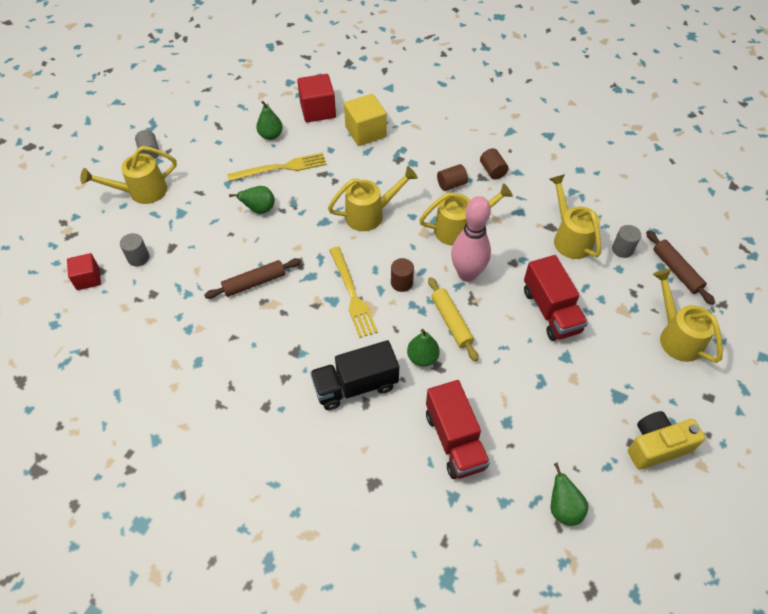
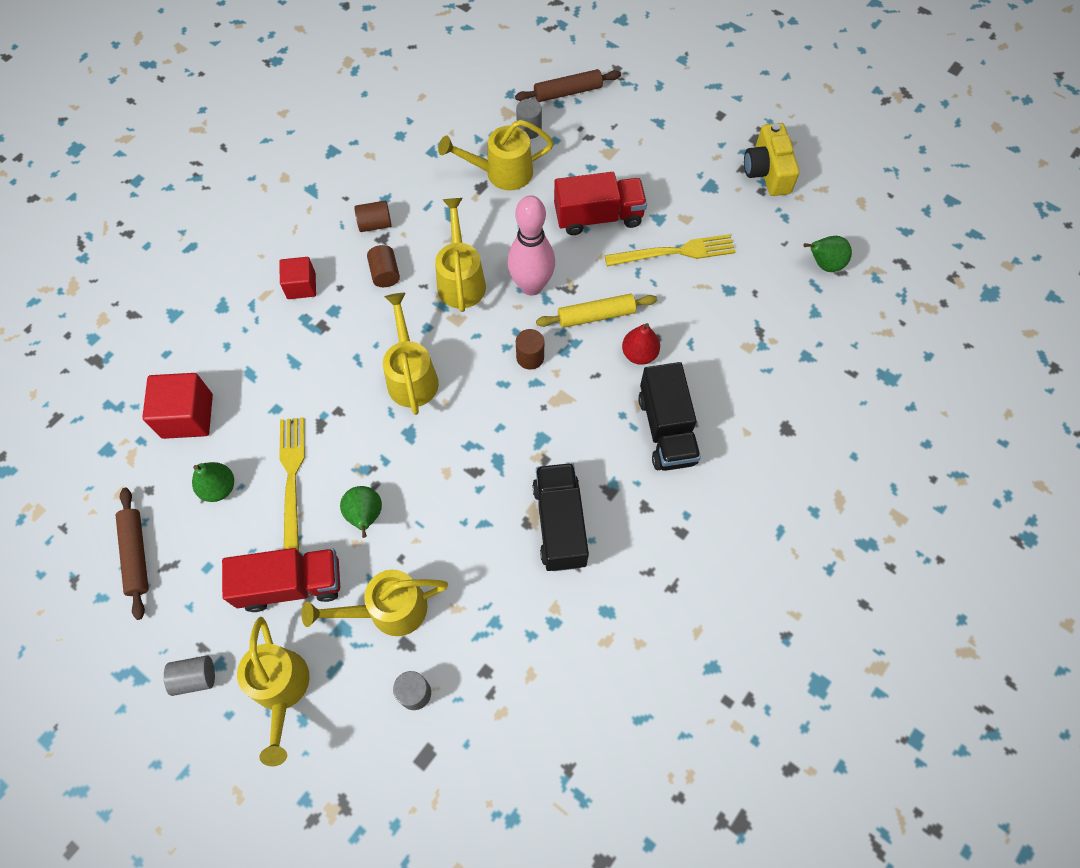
camera: 80 degrees left, 10 degrees up
red cube [67,253,101,290] -> red cube moved to [280,257,316,299]
brown rolling pin [204,258,301,299] -> brown rolling pin moved to [116,488,149,620]
yellow fork [329,247,378,338] -> yellow fork moved to [605,234,736,266]
yellow cube [344,94,387,146] -> none
green pear [407,329,440,367] -> red pear [622,323,660,365]
red truck [426,380,490,479] -> red truck moved to [222,548,340,612]
yellow watering can [653,269,723,363] -> yellow watering can moved to [301,570,448,636]
none -> black truck [532,463,589,571]

